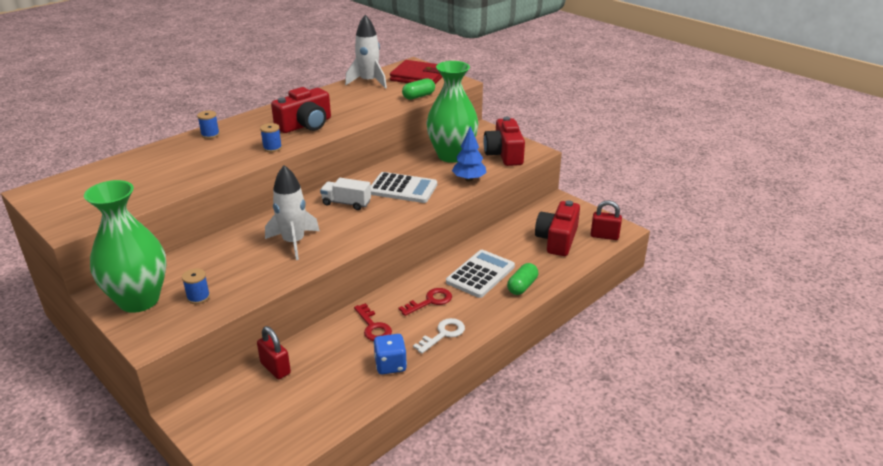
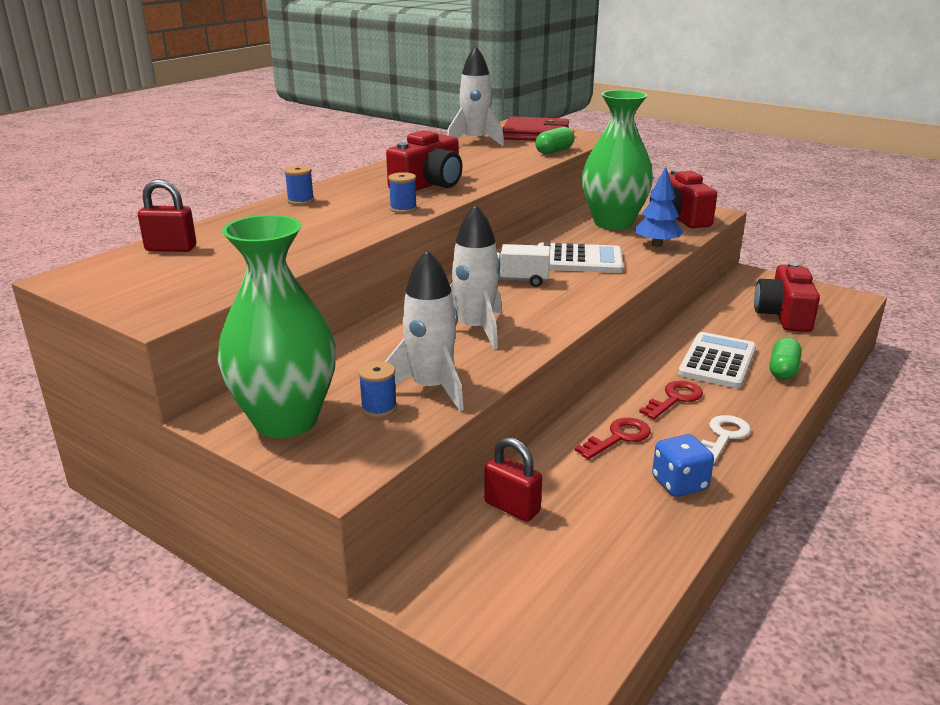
camera: 10 degrees left, 5 degrees down
red key [354,303,392,341] -> red key turned 90 degrees counterclockwise [575,418,651,460]
red padlock [591,200,622,240] -> red padlock moved to [138,179,196,252]
none -> white rocket [385,249,464,412]

